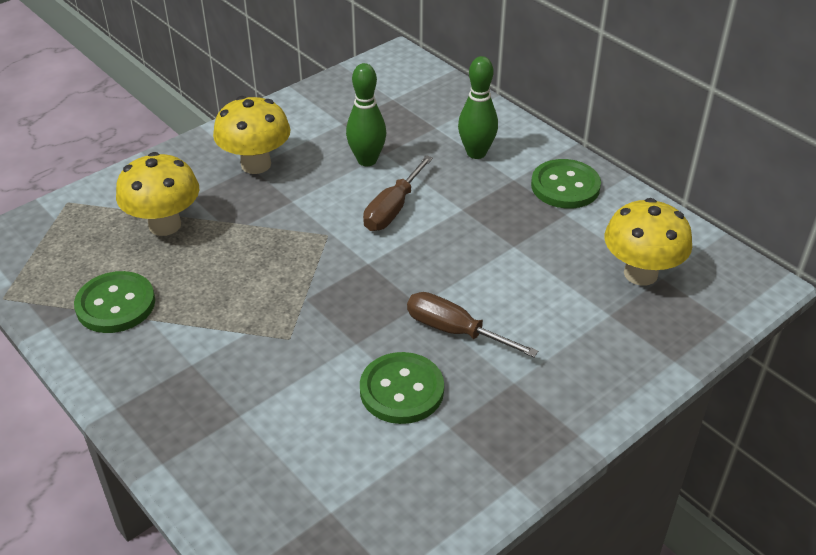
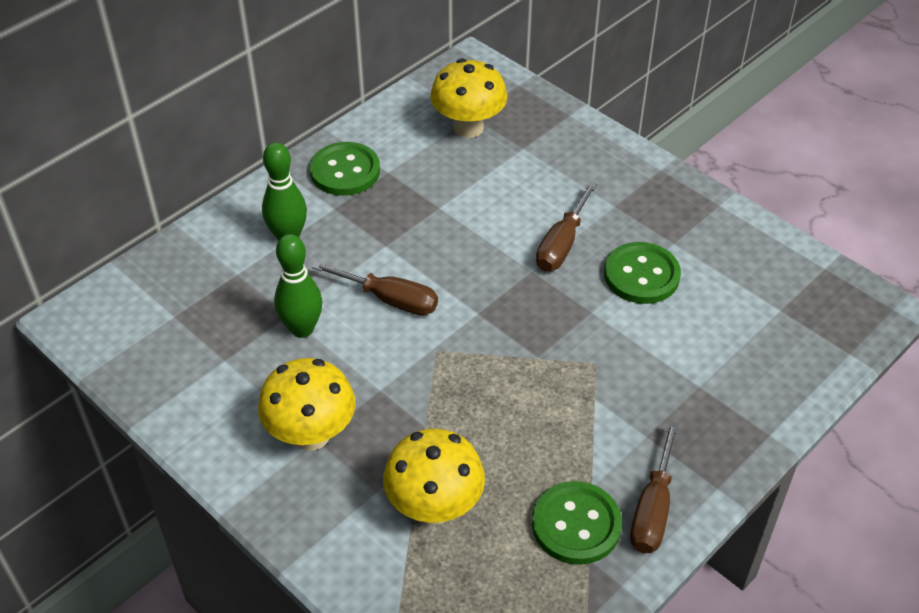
camera: 95 degrees left, 5 degrees up
none -> brown screwdriver [630,421,679,553]

